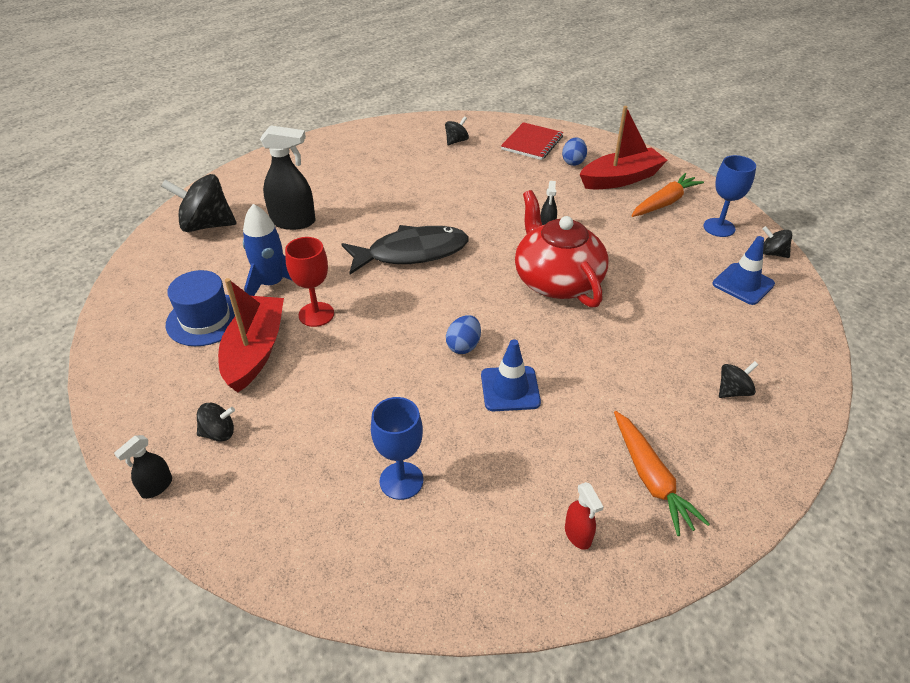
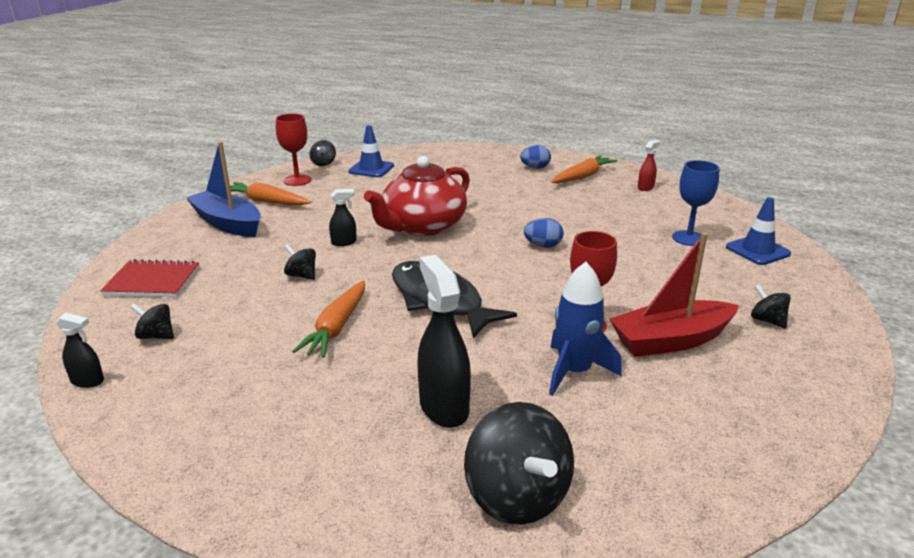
camera: 115 degrees left, 15 degrees down
black spray bottle [114,435,172,499] -> black spray bottle moved to [56,313,104,388]
blue hat [166,270,235,346] -> none
blue traffic cone [481,339,541,411] -> blue traffic cone moved to [726,197,791,265]
blue egg [562,137,587,166] -> blue egg moved to [520,145,551,169]
red boat [580,106,667,189] -> blue boat [186,141,261,237]
blue goblet [703,155,756,237] -> red goblet [276,114,311,186]
black spinning top [719,361,758,398] -> black spinning top moved to [284,244,316,280]
none -> orange carrot [292,280,365,358]

